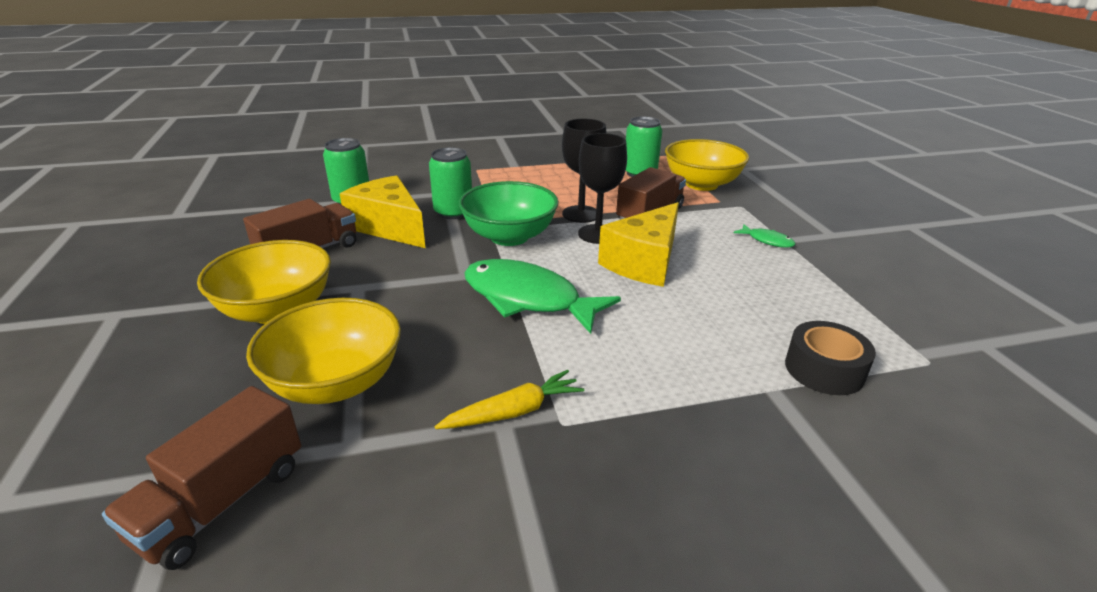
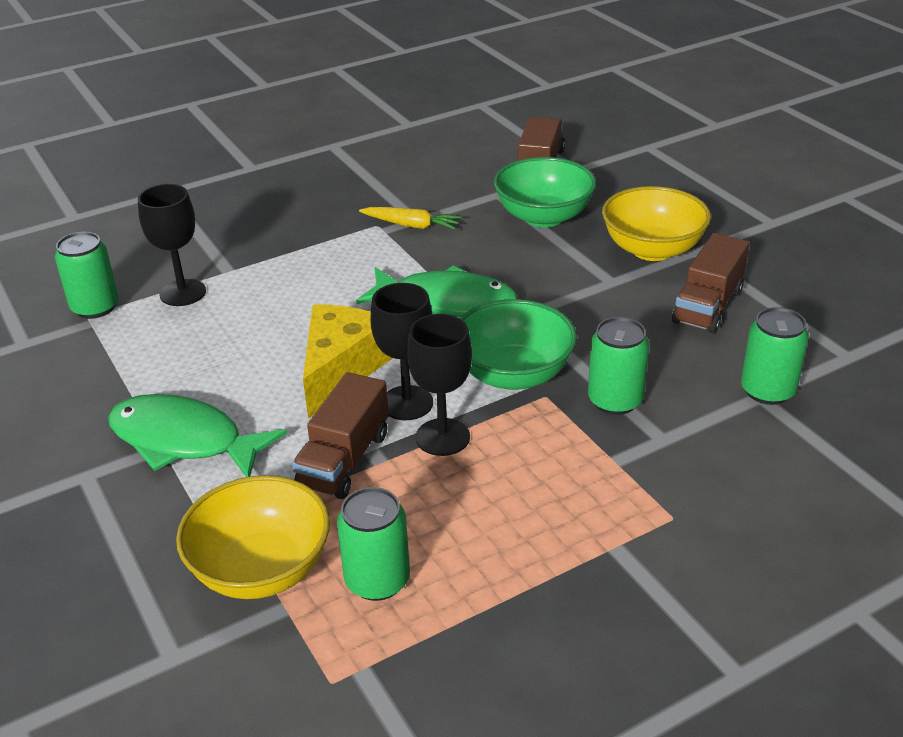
camera: 165 degrees right, 5 degrees up
yellow bowl [246,298,401,404] -> green bowl [494,157,596,228]
yellow cheese [340,175,426,248] -> none
yellow carrot [435,370,584,429] -> yellow carrot turned 120 degrees counterclockwise [359,207,462,230]
green fish [734,224,795,248] -> green fish [108,394,287,477], size x2.31
black tape [785,321,876,395] -> black goblet [138,184,206,306]
none -> green can [55,232,119,319]

